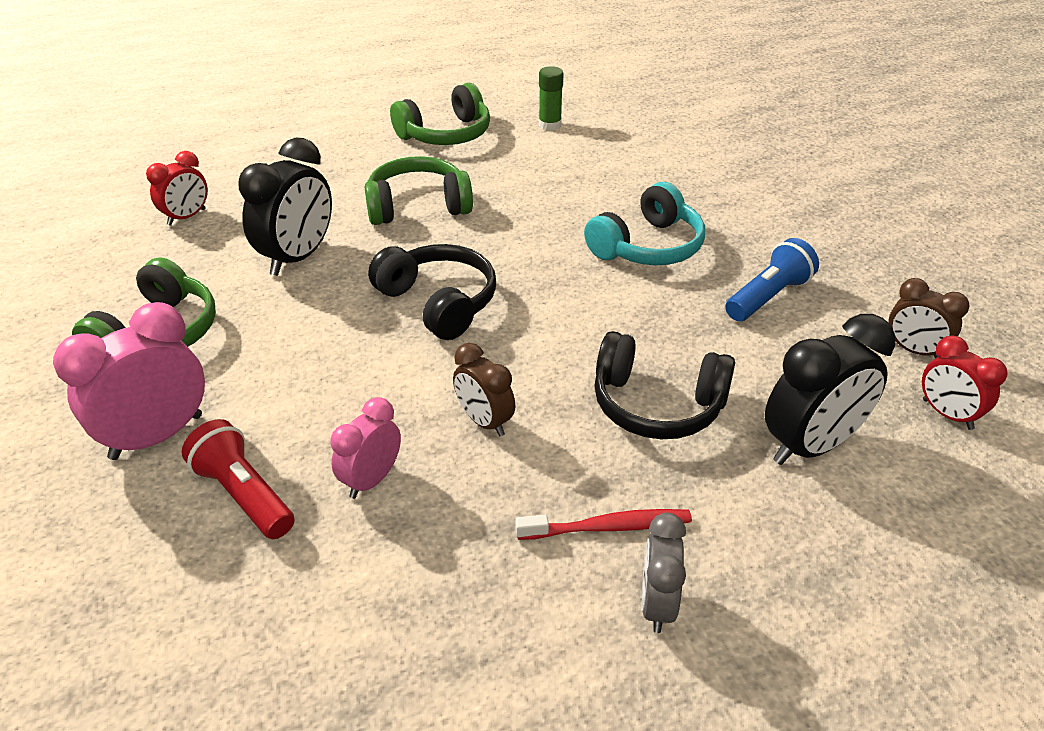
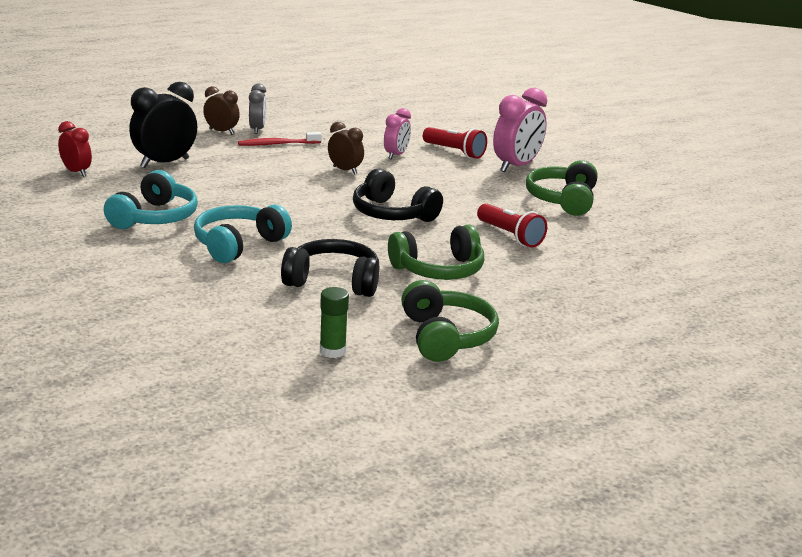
camera: 170 degrees right, 15 degrees down
red clock [146,151,208,226] -> none
black clock [239,138,332,276] -> red flashlight [477,203,547,247]
green headphones [390,83,490,145] -> green headphones turned 120 degrees clockwise [401,280,499,362]
black headphones [594,331,735,439] -> black headphones moved to [281,239,379,297]
blue flashlight [725,238,819,321] -> turquoise headphones [104,170,198,229]
brown clock [888,278,970,358] -> brown clock moved to [203,86,240,134]

